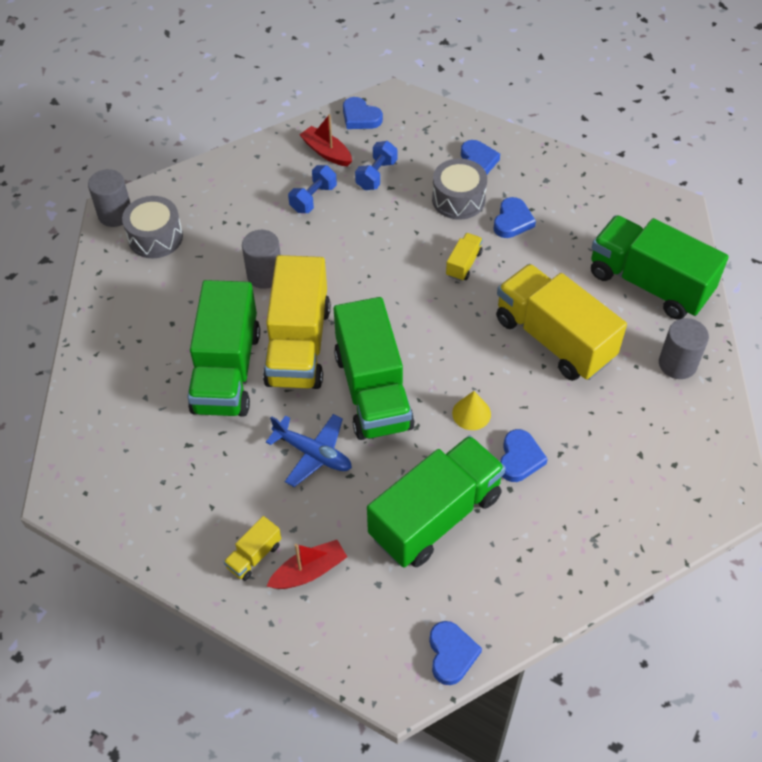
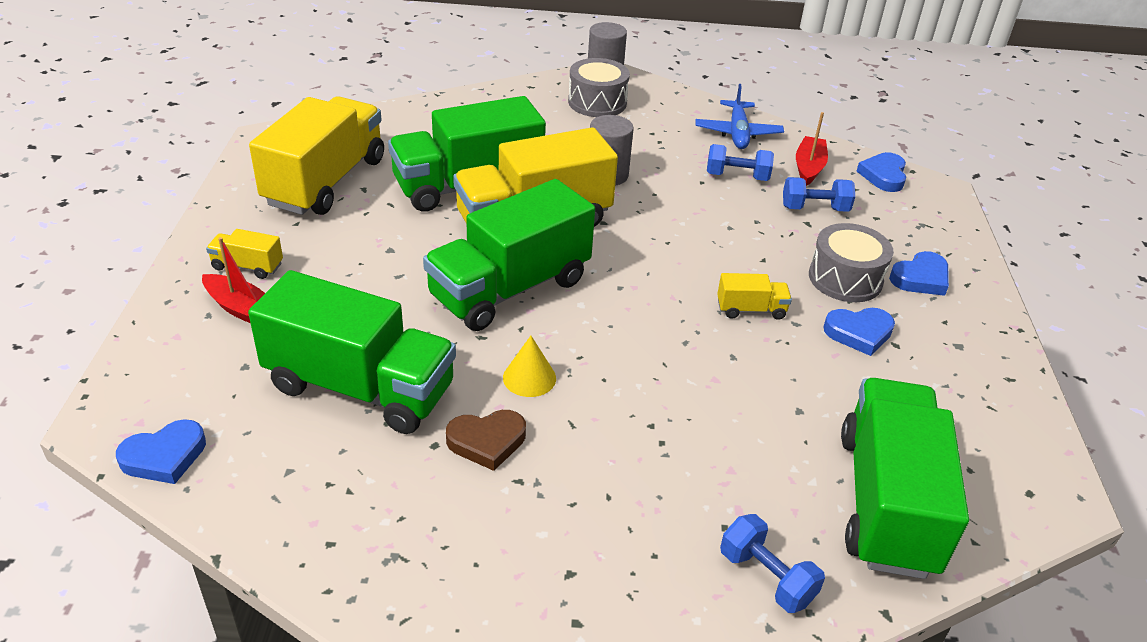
camera: 60 degrees right, 15 degrees down
blue plane [266,414,352,487] -> blue plane moved to [695,84,784,149]
yellow truck [496,264,627,381] -> yellow truck moved to [249,96,384,215]
blue heart [500,429,548,482] -> brown heart [446,410,526,471]
grey cylinder [659,318,709,379] -> blue dumbbell [720,514,825,613]

